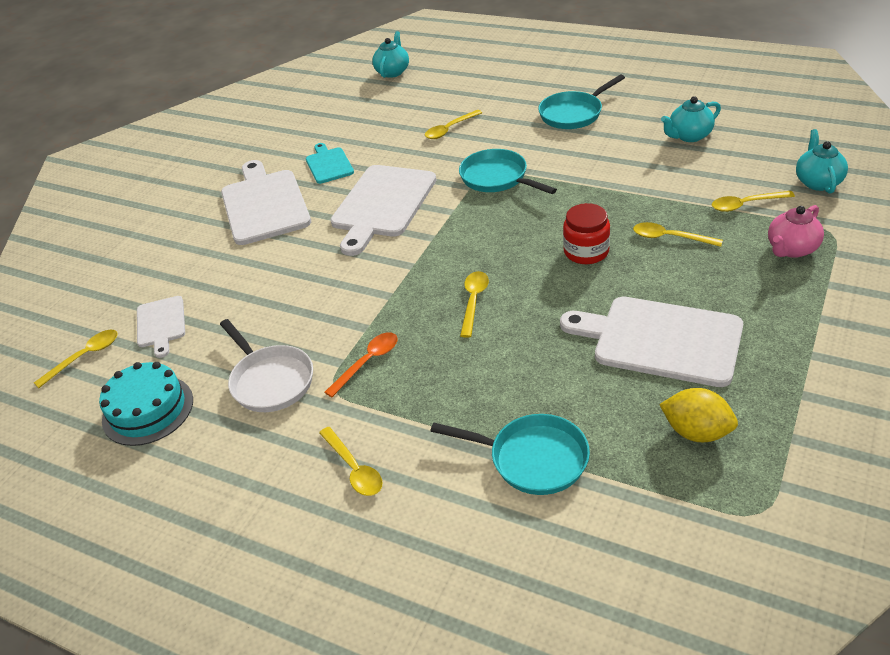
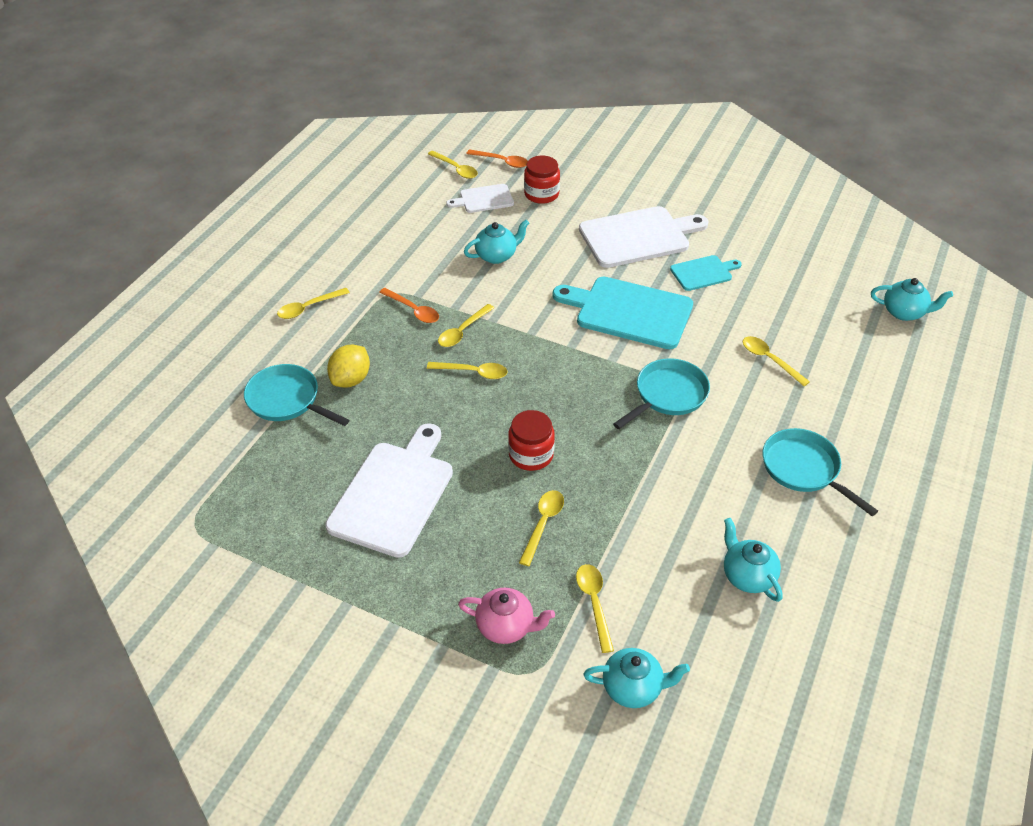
camera: 85 degrees right, 5 degrees up
turquoise cake [99,362,193,446] -> none
white pan [220,319,313,412] -> none
white cutting board [330,165,436,256] -> turquoise cutting board [553,277,693,349]
turquoise pan [431,414,590,495] -> turquoise pan turned 105 degrees clockwise [244,364,349,426]
yellow lemon [659,388,738,442] -> yellow lemon moved to [327,345,370,387]
pink teapot [768,205,824,258] -> pink teapot turned 150 degrees clockwise [458,588,555,644]
none -> yellow spoon [438,304,494,347]
none -> turquoise teapot [464,220,529,264]
none -> orange spoon [466,149,528,168]
none -> red jar [524,156,560,204]

